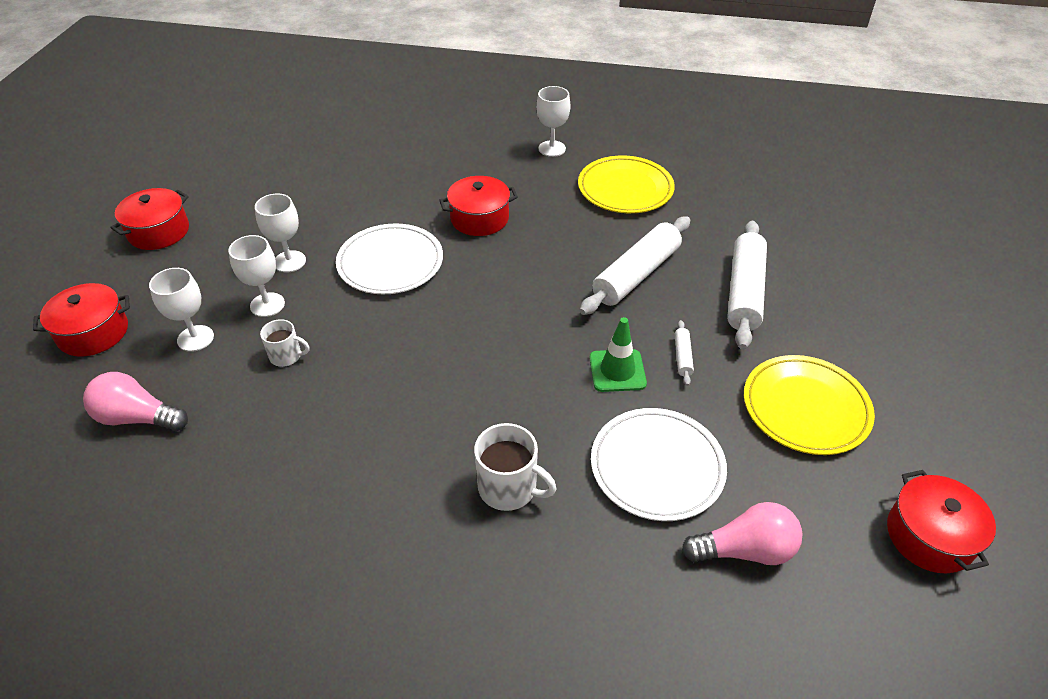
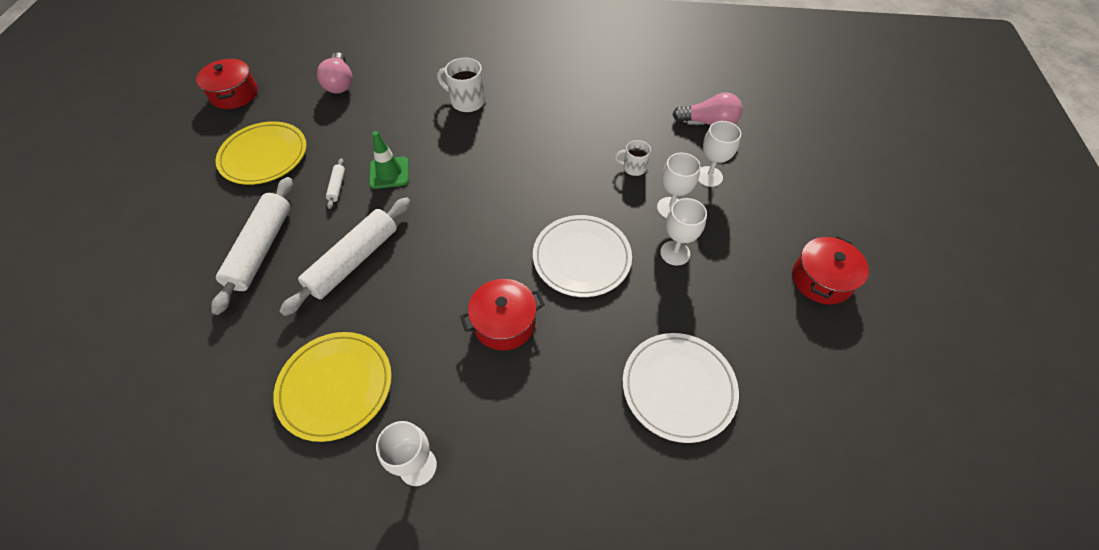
camera: 175 degrees right, 10 degrees up
red pot [33,283,130,357] -> none
white plate [591,408,727,521] -> white plate moved to [623,333,739,443]
pink light bulb [682,502,802,565] -> pink light bulb turned 90 degrees counterclockwise [317,52,353,94]

